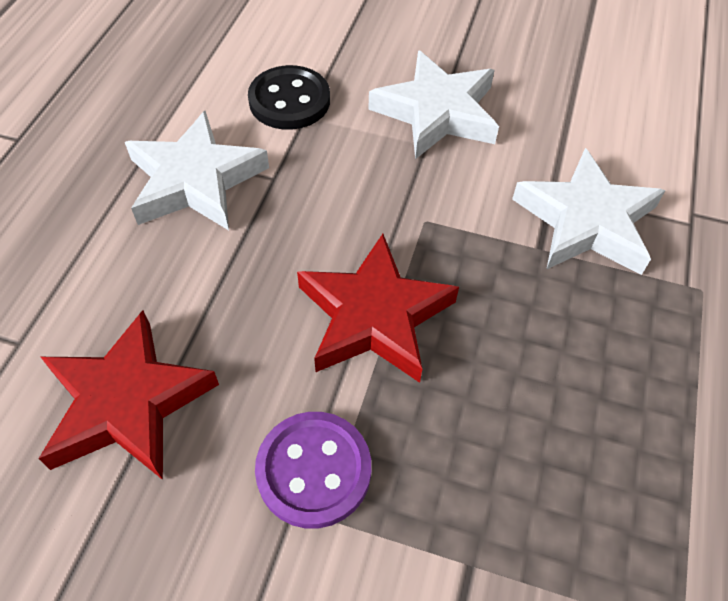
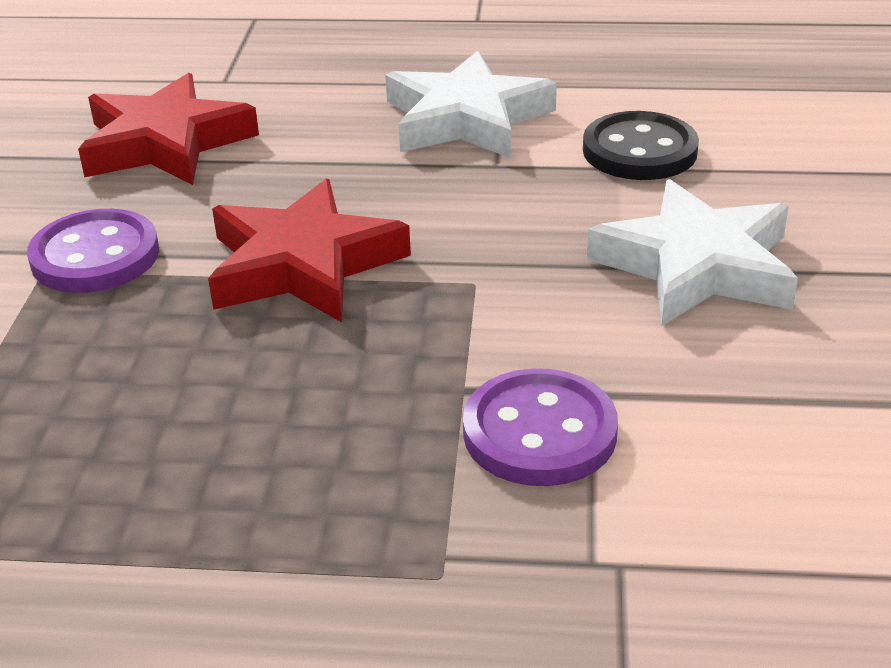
camera: 80 degrees right, 20 degrees down
white star [512,148,665,275] -> purple button [463,368,618,486]

